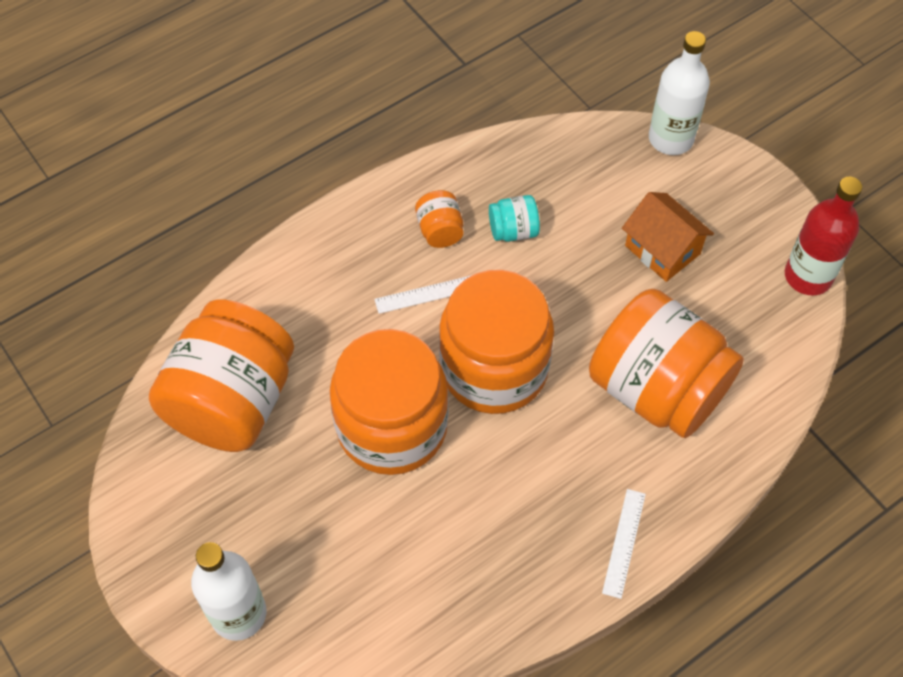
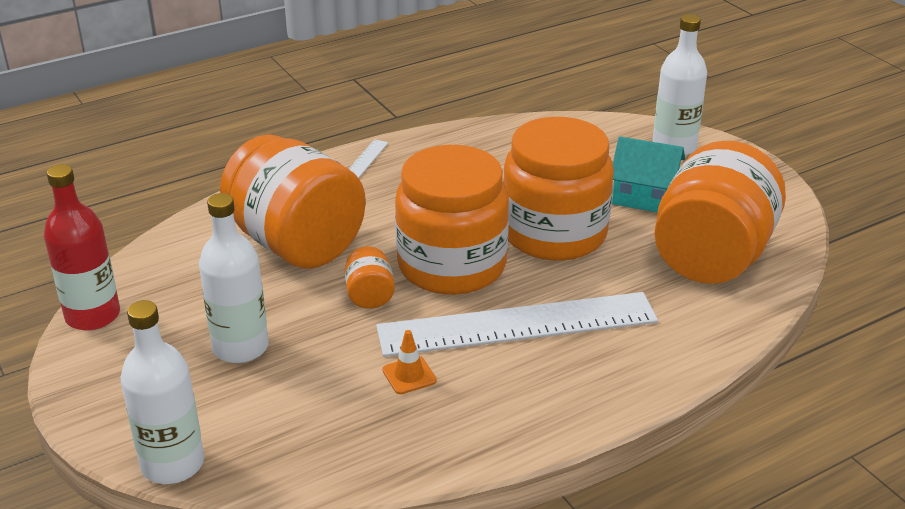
camera: 175 degrees left, 25 degrees down
white ruler [374,275,472,314] -> white ruler [376,292,658,357], size x2.43
orange jar [415,190,464,248] -> orange jar moved to [345,246,395,309]
turquoise jar [489,195,540,242] -> orange traffic cone [382,330,437,394]
orange house [622,192,714,282] -> white bottle [199,193,269,363]
none -> turquoise house [612,137,685,212]

